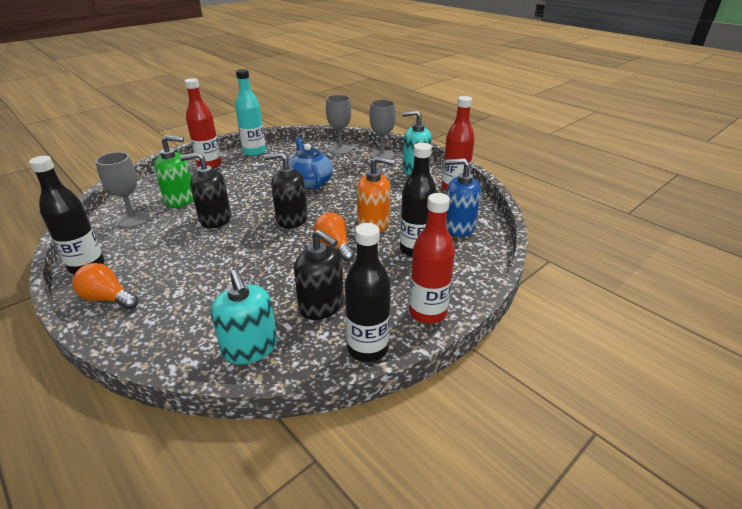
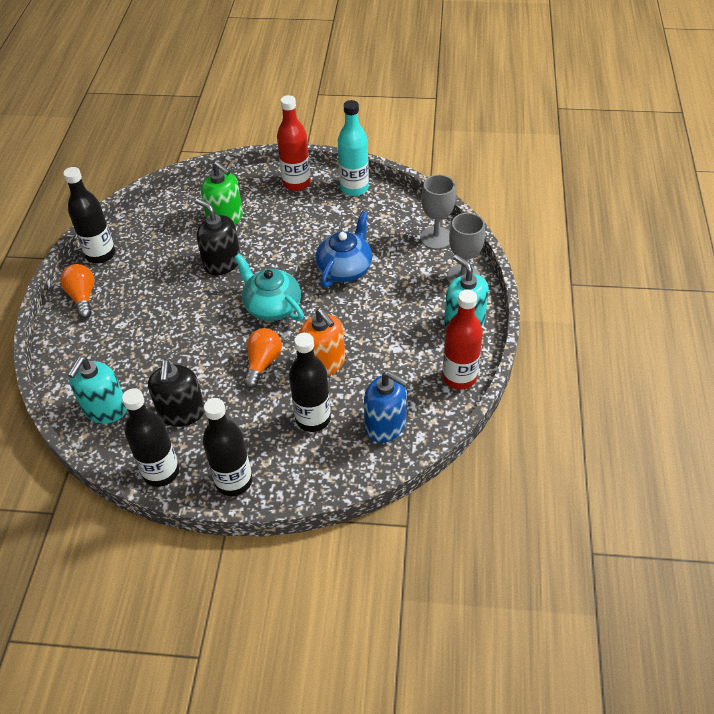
camera: 50 degrees right, 15 degrees up
grey goblet [95,152,150,228] -> none
black soap dispenser [264,152,308,229] -> turquoise teapot [234,253,304,321]
red bottle [409,193,455,324] -> black bottle [203,398,252,496]
blue soap dispenser [446,158,481,237] -> blue soap dispenser turned 150 degrees clockwise [364,371,409,443]

